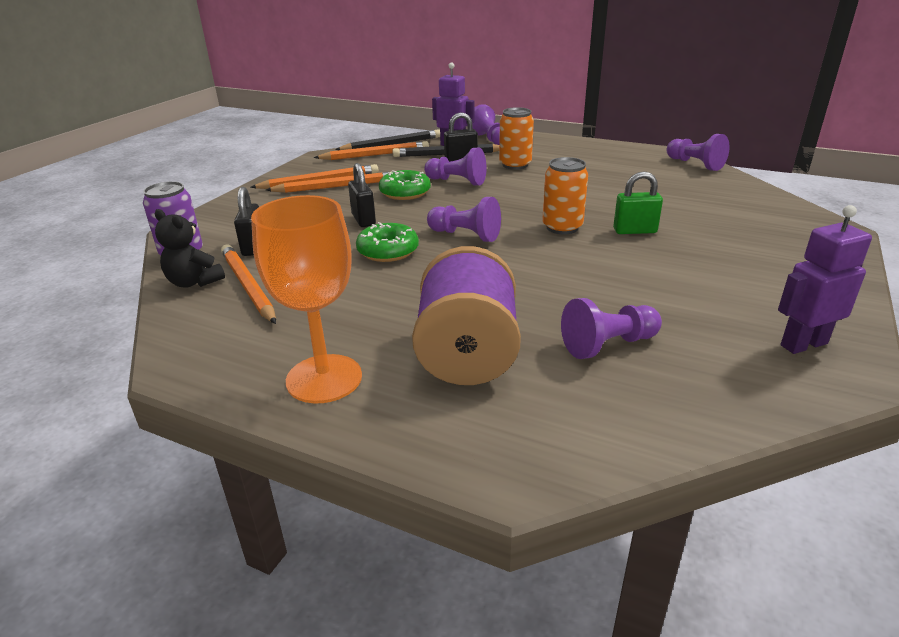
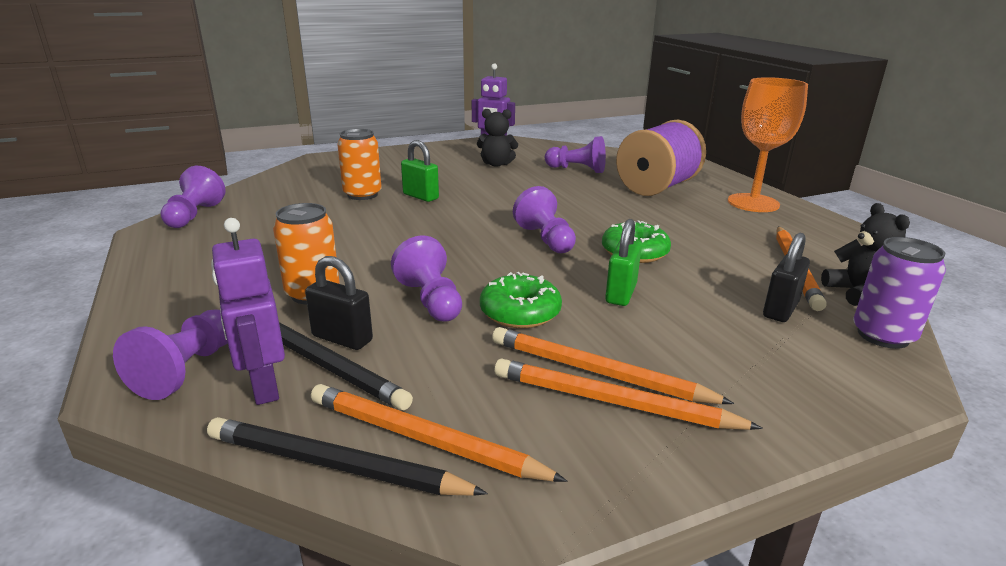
camera: 140 degrees left, 5 degrees down
black padlock [348,163,376,227] -> green padlock [605,219,642,306]
orange can [542,157,588,234] -> orange can moved to [337,129,381,200]
none -> black teddy bear [477,109,518,167]

